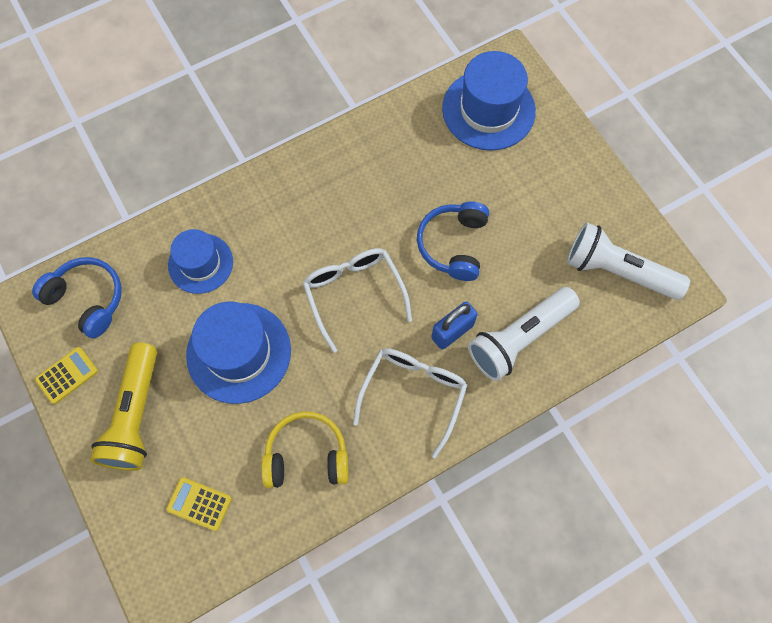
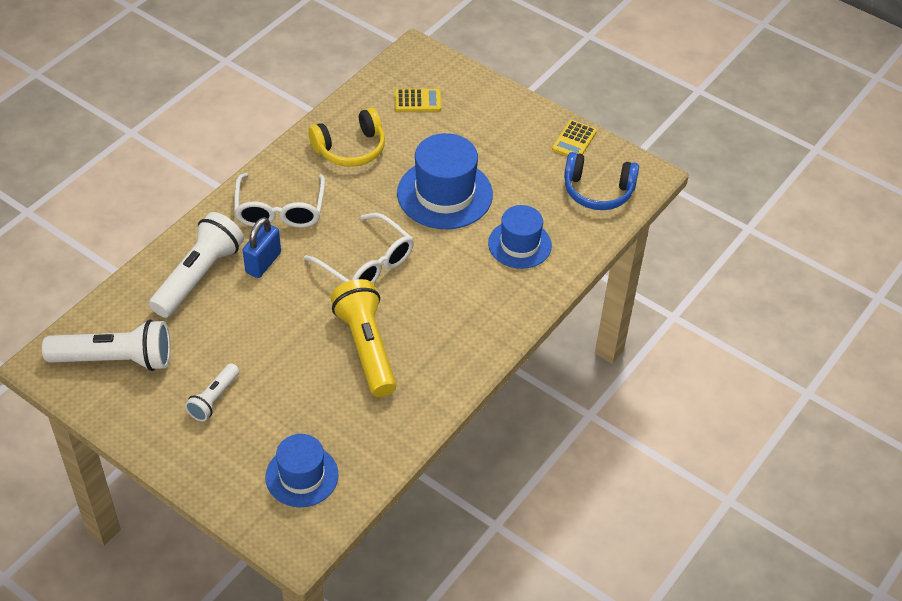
camera: 155 degrees right, 20 degrees down
yellow flashlight [90,342,157,471] -> yellow flashlight moved to [331,279,396,397]
blue headphones [417,201,489,281] -> none
blue hat [442,51,536,151] -> blue hat [265,434,339,507], size x0.65
none -> white flashlight [185,363,239,421]

